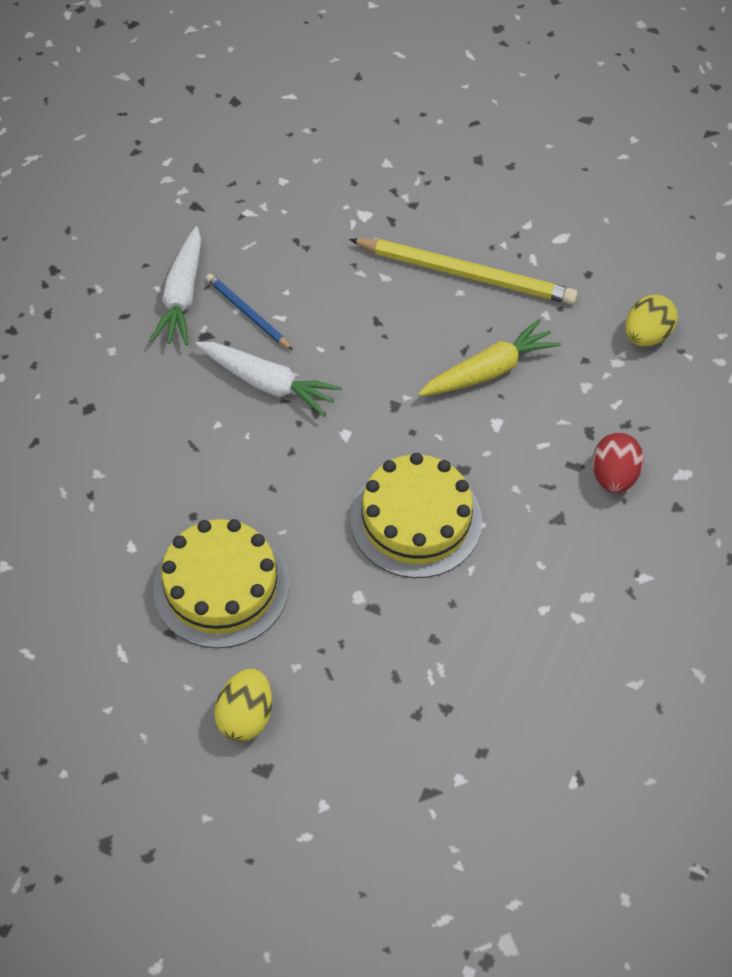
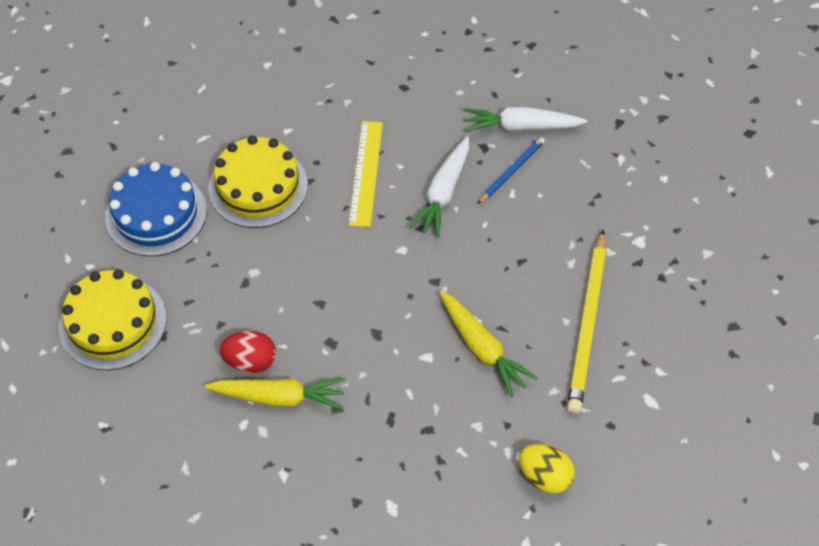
camera: 85 degrees right, 0 degrees up
yellow egg [214,668,272,741] -> blue cake [105,162,207,257]
yellow cake [350,453,482,578] -> yellow cake moved to [59,269,167,370]
red egg [593,433,644,493] -> red egg moved to [220,331,276,373]
none -> yellow carrot [204,378,346,410]
none -> yellow ruler [348,121,383,227]

